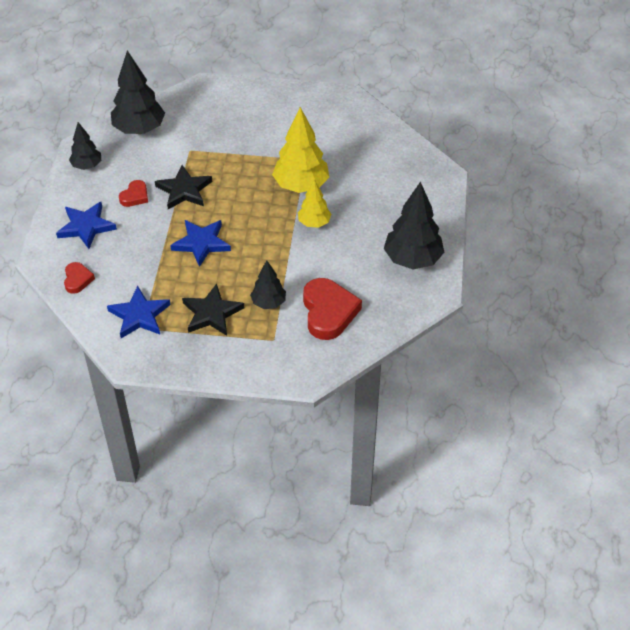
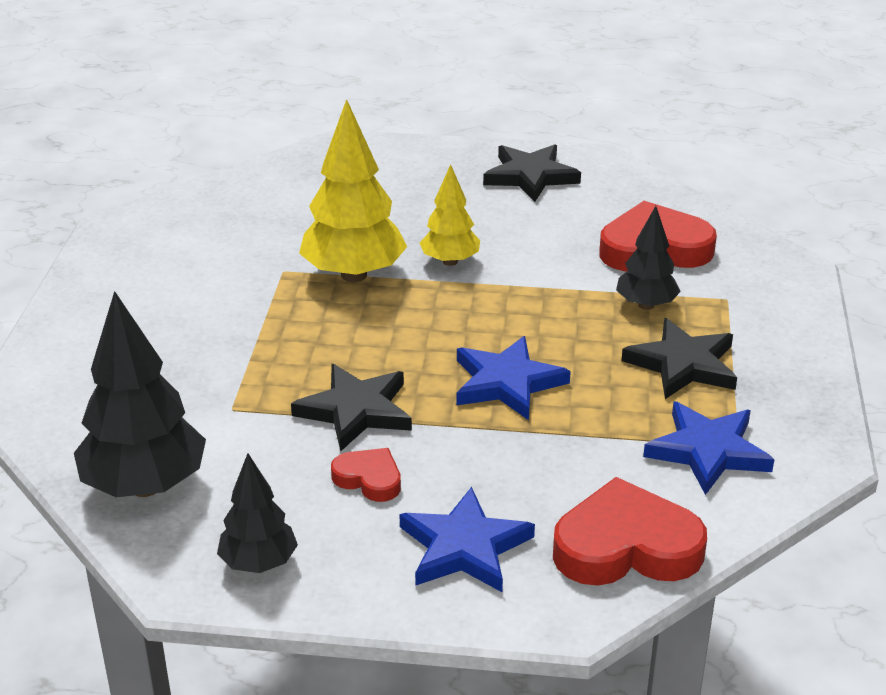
camera: 90 degrees left, 15 degrees down
red heart [64,262,95,294] -> red heart [553,477,707,586], size x1.90
black tree [384,182,444,269] -> black star [483,144,581,202]

